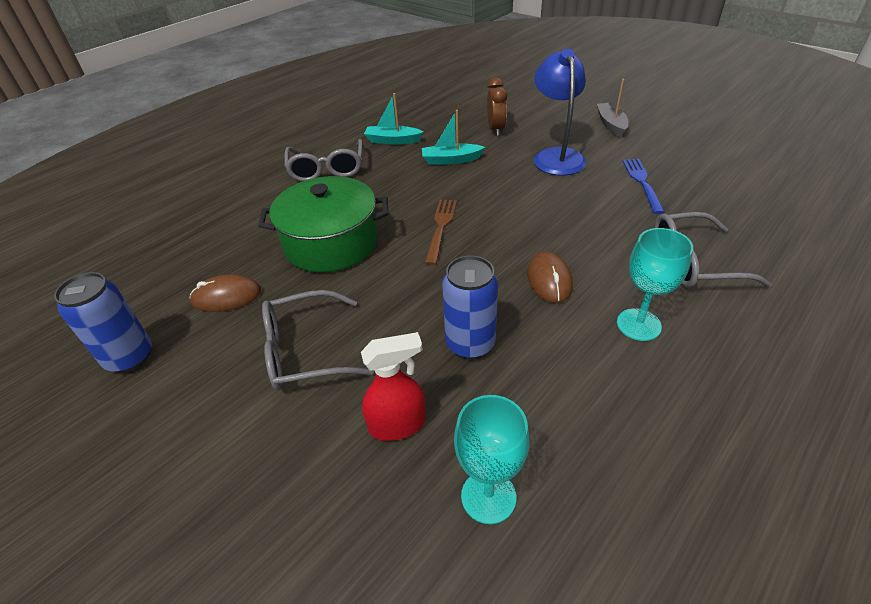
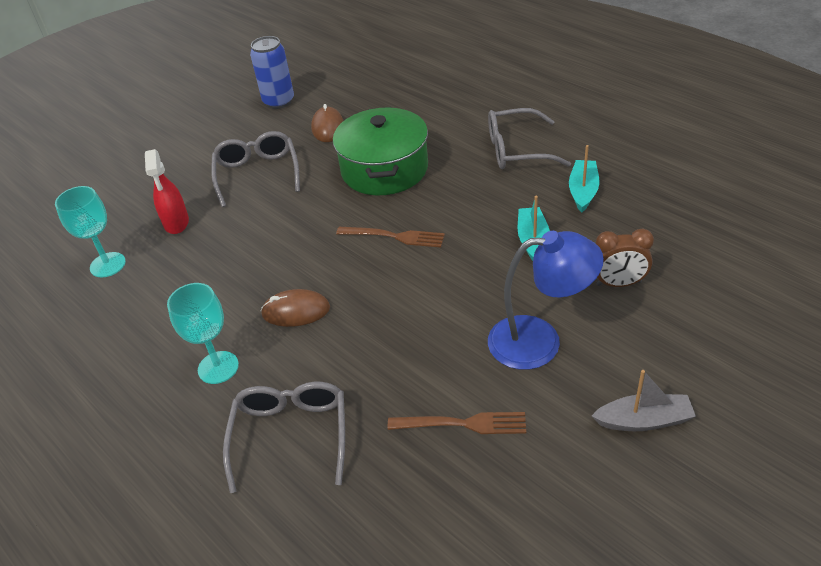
camera: 95 degrees right, 0 degrees up
blue can [442,255,498,359] -> none
blue fork [623,159,665,214] -> brown fork [388,412,526,434]

